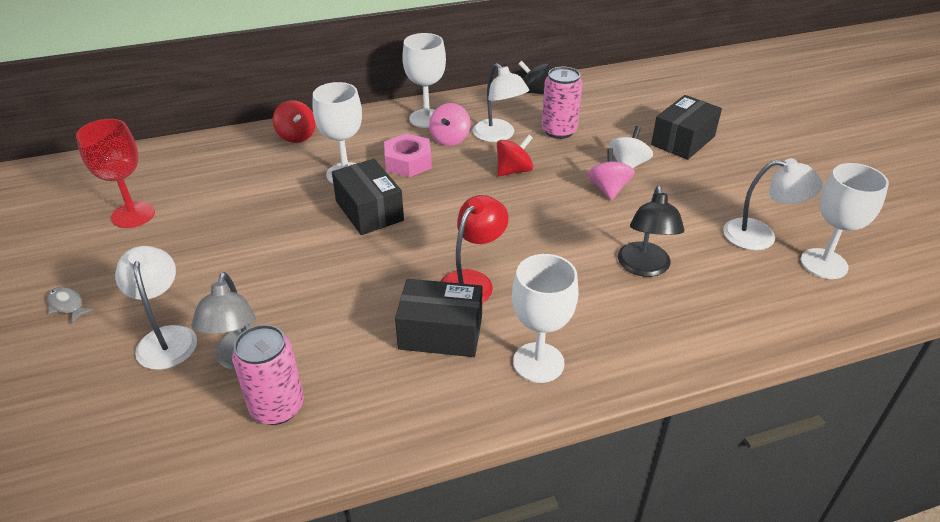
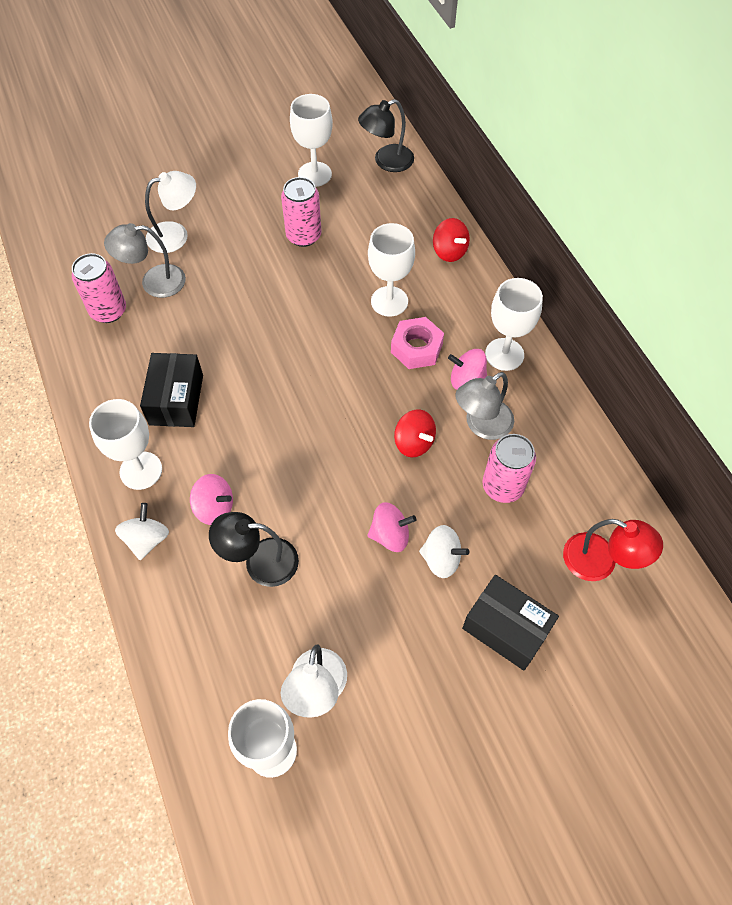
camera: 85 degrees right, 20 degrees up
grey fish [47,287,95,324] -> none
red goblet [76,119,155,228] -> white goblet [290,94,333,187]
red spinning top [273,100,316,143] -> red spinning top turned 90 degrees counterclockwise [433,218,470,262]
black box [332,159,404,235] -> none
red lamp [440,195,509,303] -> red lamp moved to [563,519,663,581]
white lamp [473,63,529,142] -> grey lamp [455,372,514,440]
black spinning top [519,61,550,94] -> none
none -> white spinning top [115,503,169,560]
none -> pink spinning top [190,474,233,525]
none -> pink can [281,177,321,247]
none -> black lamp [358,99,414,172]

